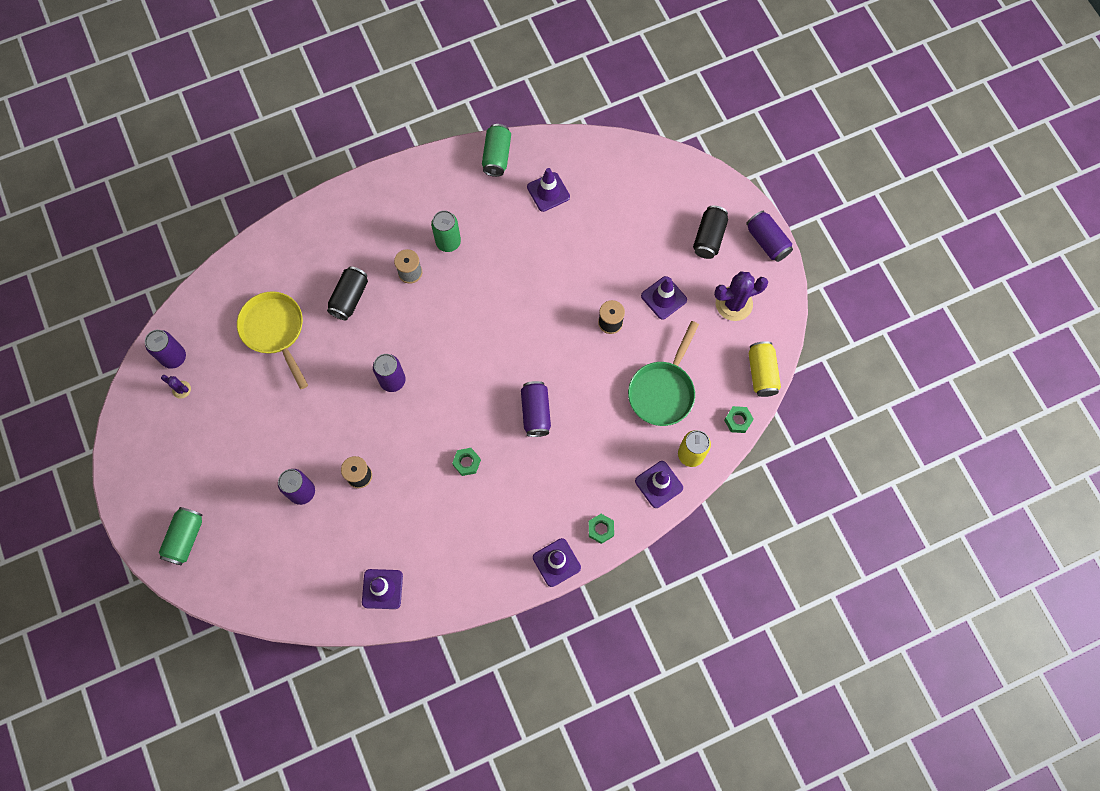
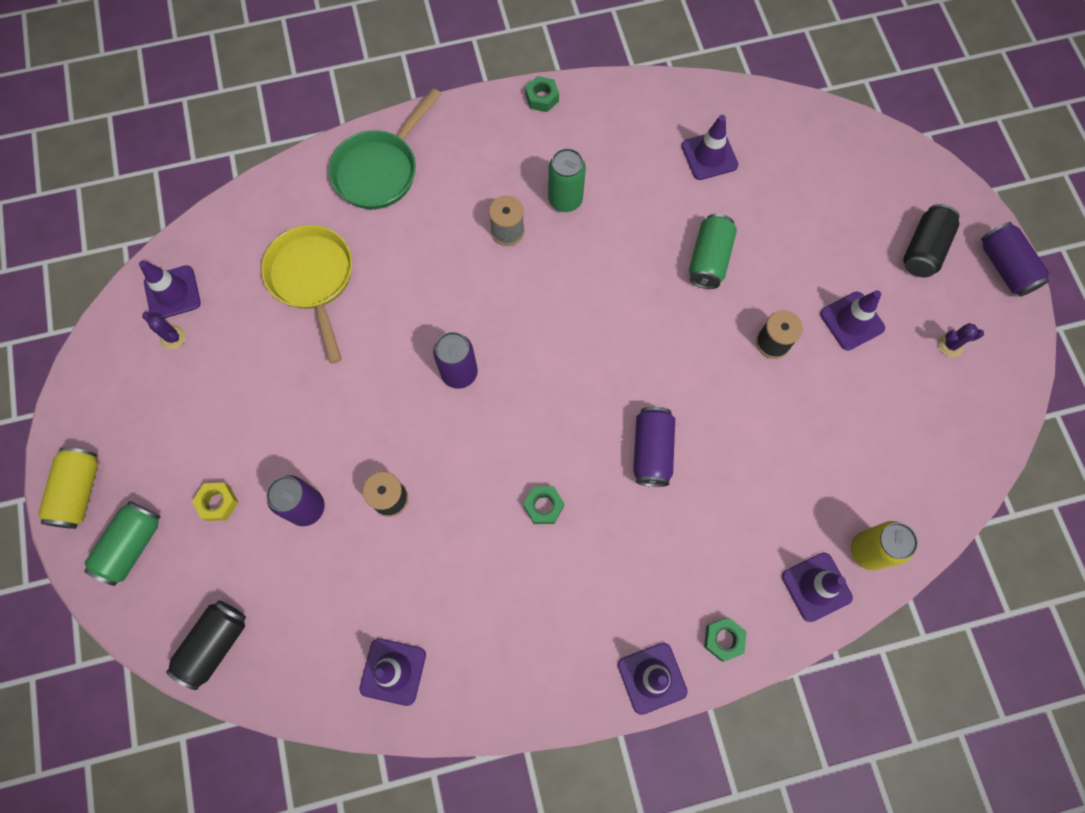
camera: 10 degrees right, 0 degrees up
purple can [145,330,186,369] -> purple traffic cone [139,260,201,319]
black can [327,266,368,320] -> black can moved to [166,600,246,690]
green can [482,124,511,177] -> green can moved to [689,214,737,289]
green pan [628,321,699,426] -> green pan moved to [328,88,441,209]
purple cactus [714,271,768,321] -> purple cactus [938,323,984,357], size x0.49
green nut [724,406,754,433] -> green nut moved to [525,76,559,112]
yellow can [748,341,781,397] -> yellow can moved to [38,447,98,529]
none -> yellow nut [192,483,238,521]

